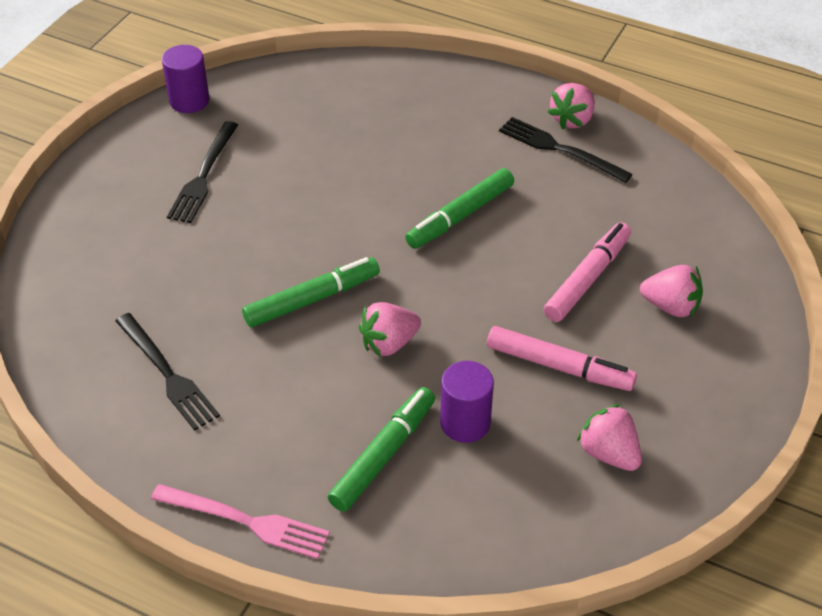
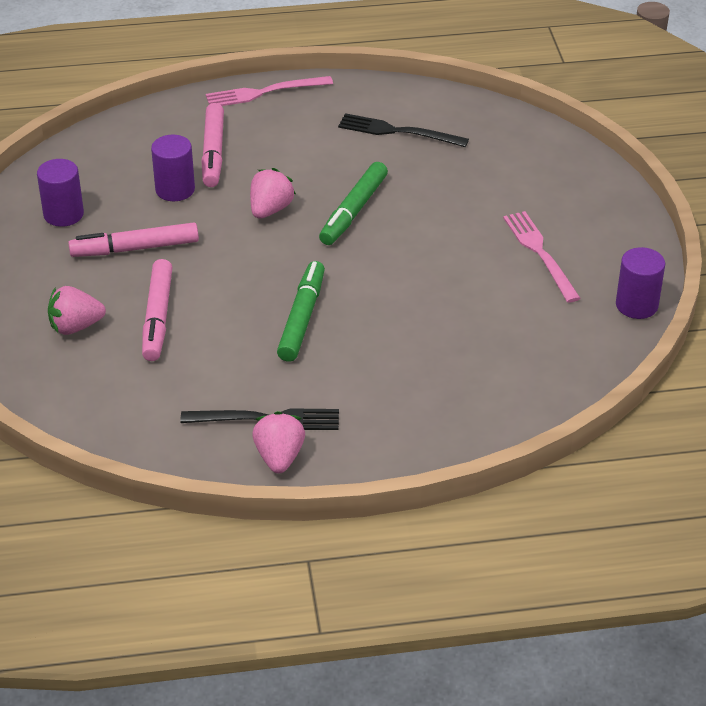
camera: 145 degrees right, 5 degrees down
black fork [167,121,238,223] -> pink fork [503,211,581,303]
green marker [328,387,435,512] -> pink marker [201,103,224,187]
pink strawberry [577,404,642,471] -> purple cylinder [37,159,84,227]

